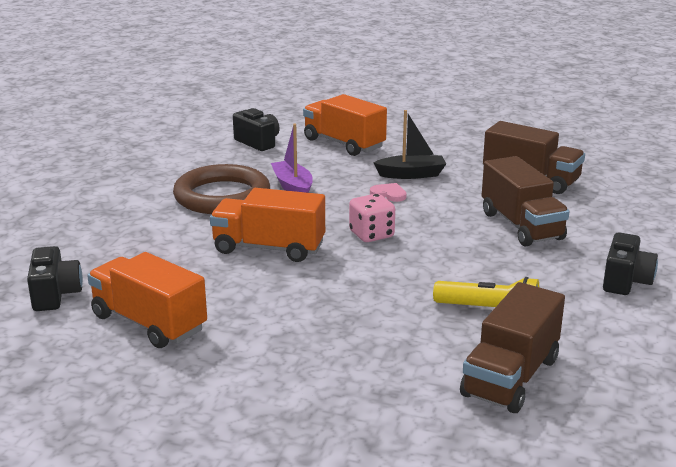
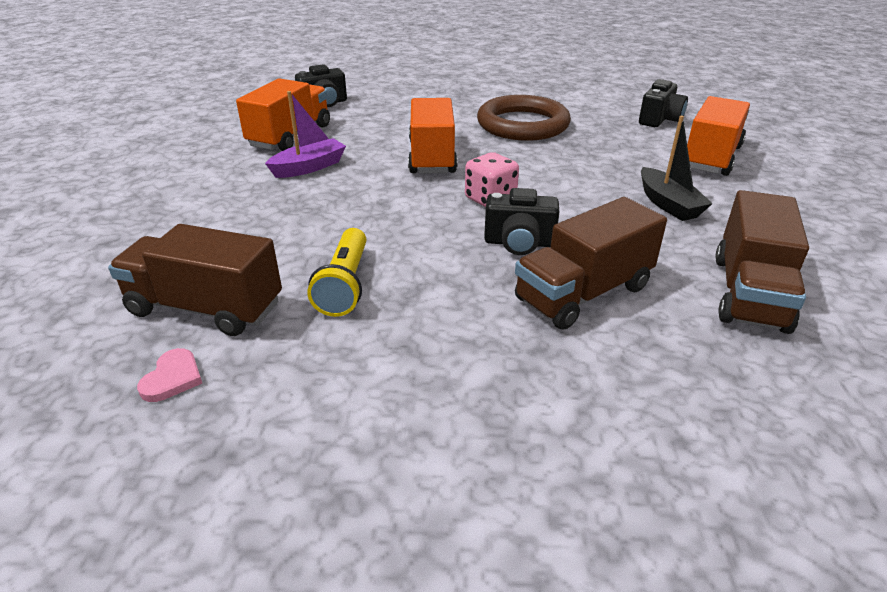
camera: 75 degrees right, 10 degrees up
purple boat [271,124,313,193] -> purple boat moved to [265,91,346,178]
pink heart [370,183,407,202] -> pink heart moved to [137,348,202,402]
black camera [603,232,658,295] -> black camera moved to [484,188,559,255]

